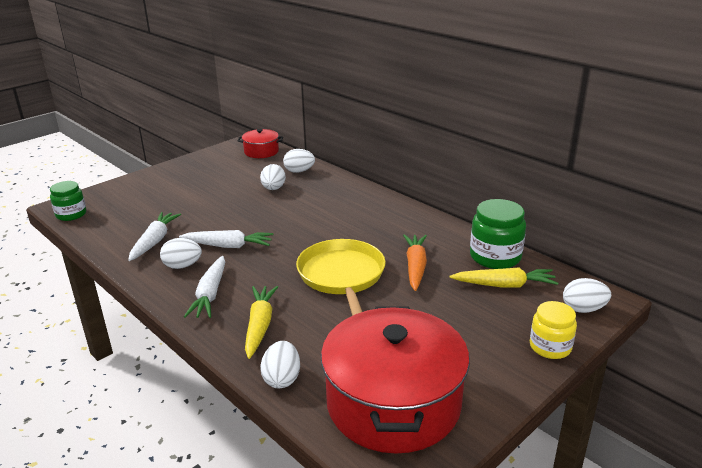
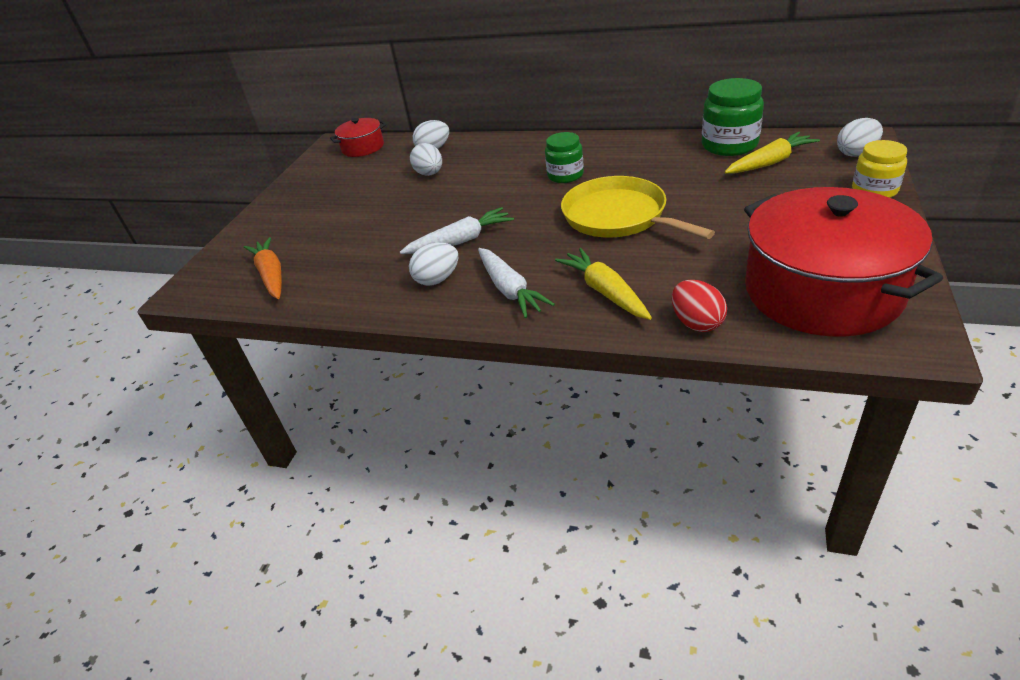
camera: 25 degrees left, 10 degrees up
green jar [50,181,86,221] -> green jar moved to [545,132,584,183]
white carrot [128,212,181,261] -> none
white egg [260,341,300,389] -> red egg [672,280,727,332]
orange carrot [403,234,427,291] -> orange carrot moved to [244,237,282,299]

